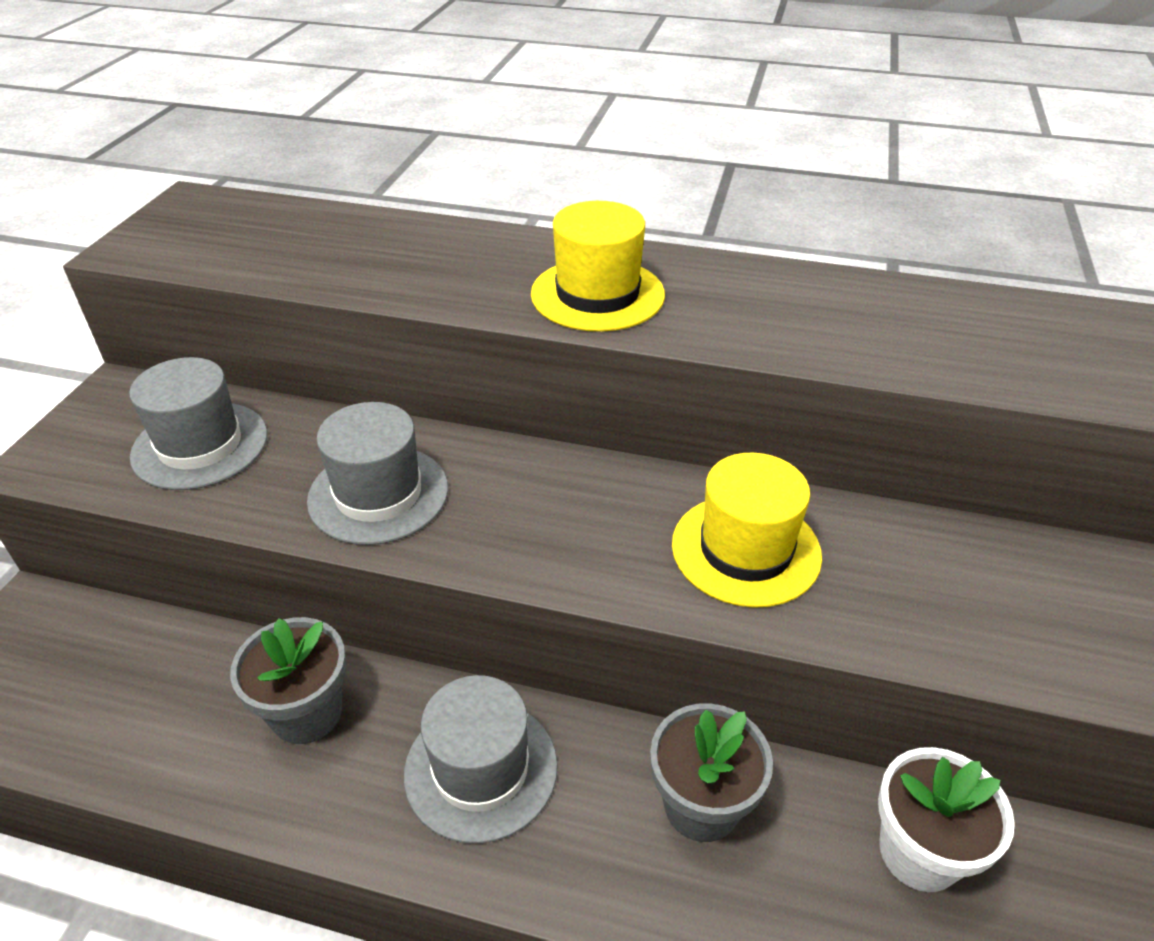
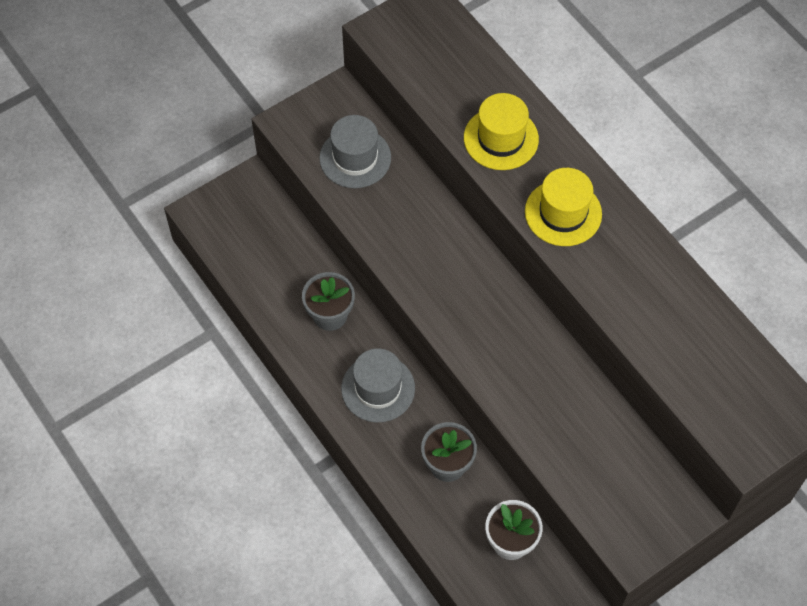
camera: 40 degrees right, 20 degrees up
grey hat [307,402,448,545] -> none
yellow hat [672,453,822,608] -> yellow hat moved to [464,93,539,170]

